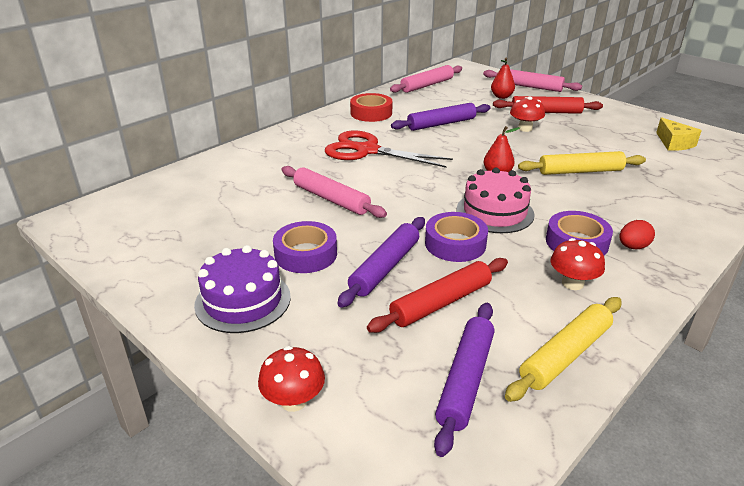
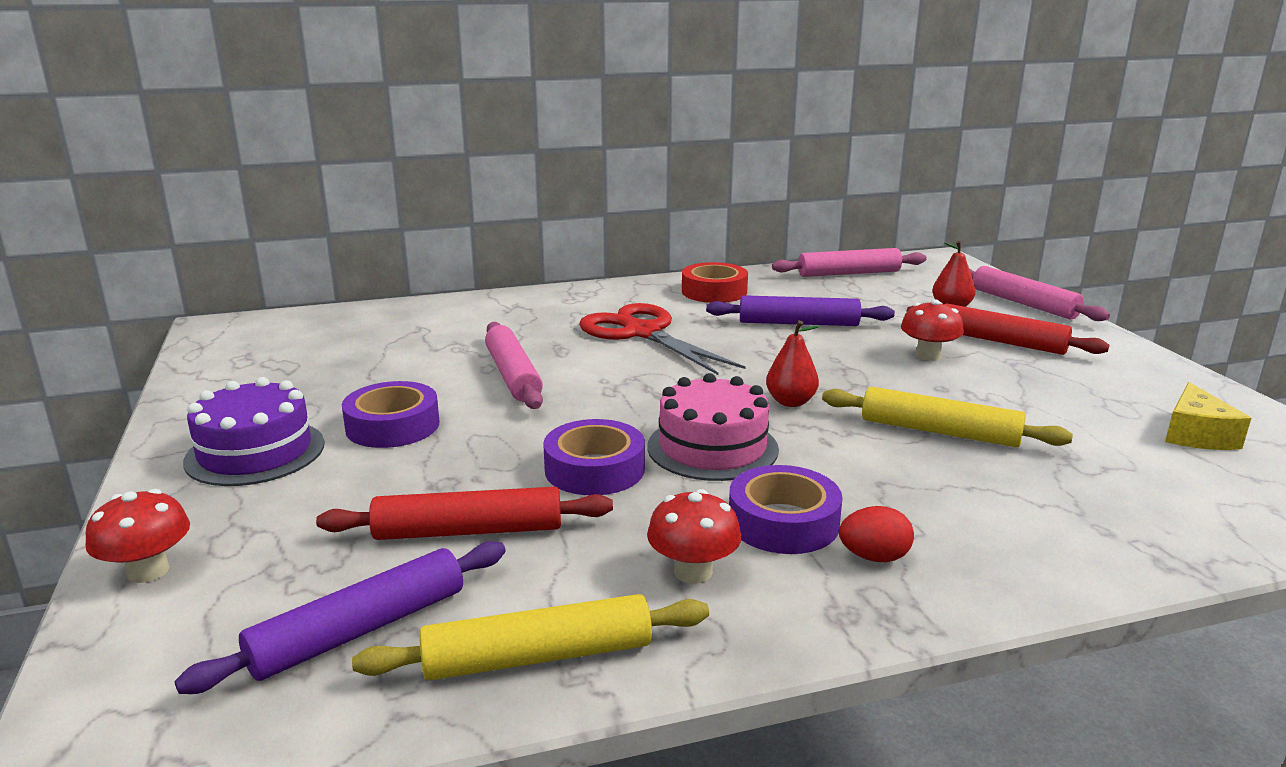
camera: 30 degrees right, 10 degrees down
purple rolling pin [337,217,425,308] -> none

